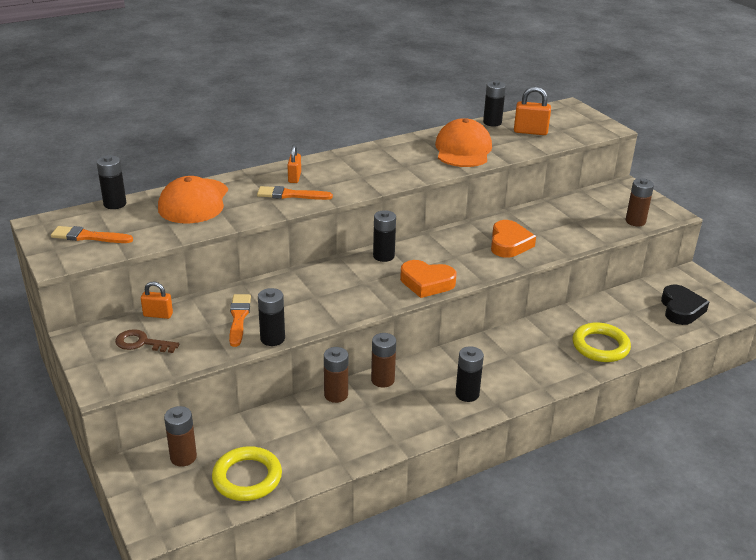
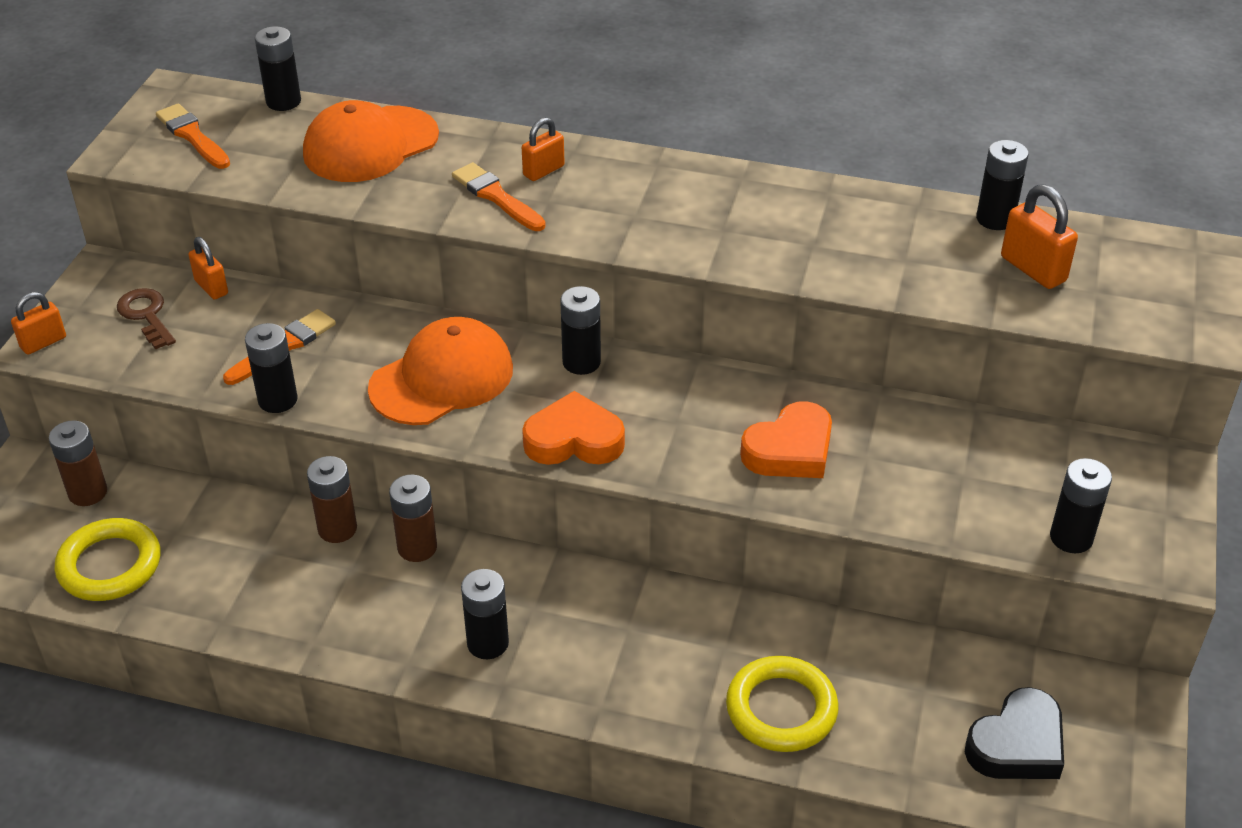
camera: 45 degrees right, 10 degrees up
orange heart [400,260,457,298] -> orange heart turned 120 degrees clockwise [522,391,625,465]
orange cap [435,118,492,167] -> orange cap moved to [368,317,513,425]
brown battery [626,178,654,226] -> black battery [1050,458,1112,553]
none -> orange padlock [11,292,66,355]

